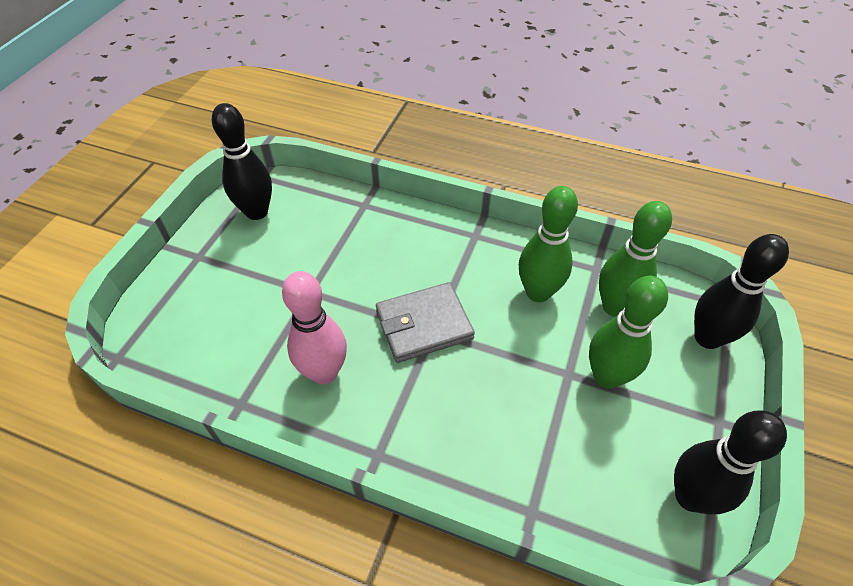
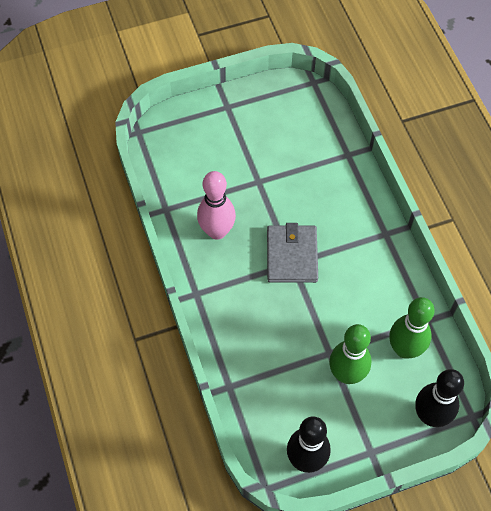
camera: 50 degrees right, 10 degrees up
black bowling pin [212,103,272,220] -> none
grey wallet [376,282,475,363] -> grey wallet turned 60 degrees clockwise [267,223,318,283]
green bowling pin [519,186,578,302] -> none

